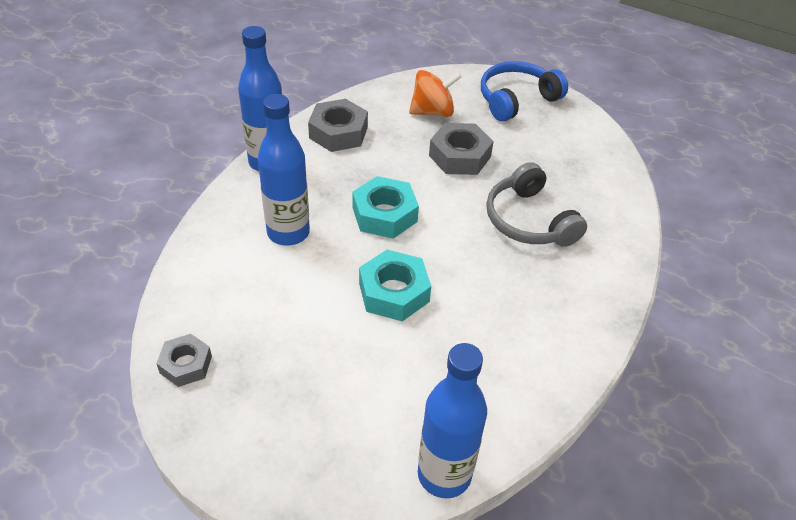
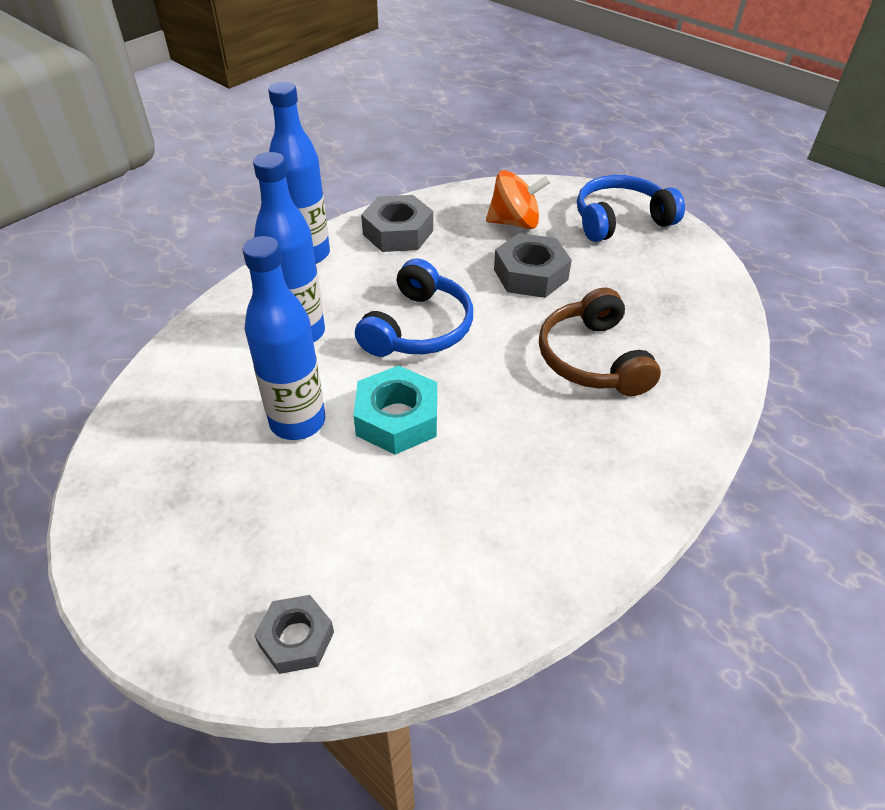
camera: 15 degrees right, 0 degrees up
grey nut [156,334,212,387] -> grey nut moved to [254,595,334,674]
turquoise nut [352,176,419,239] -> blue headphones [355,258,473,357]
blue bottle [418,343,487,498] -> blue bottle moved to [243,236,325,440]
grey headphones [486,162,587,247] -> brown headphones [539,288,661,396]

